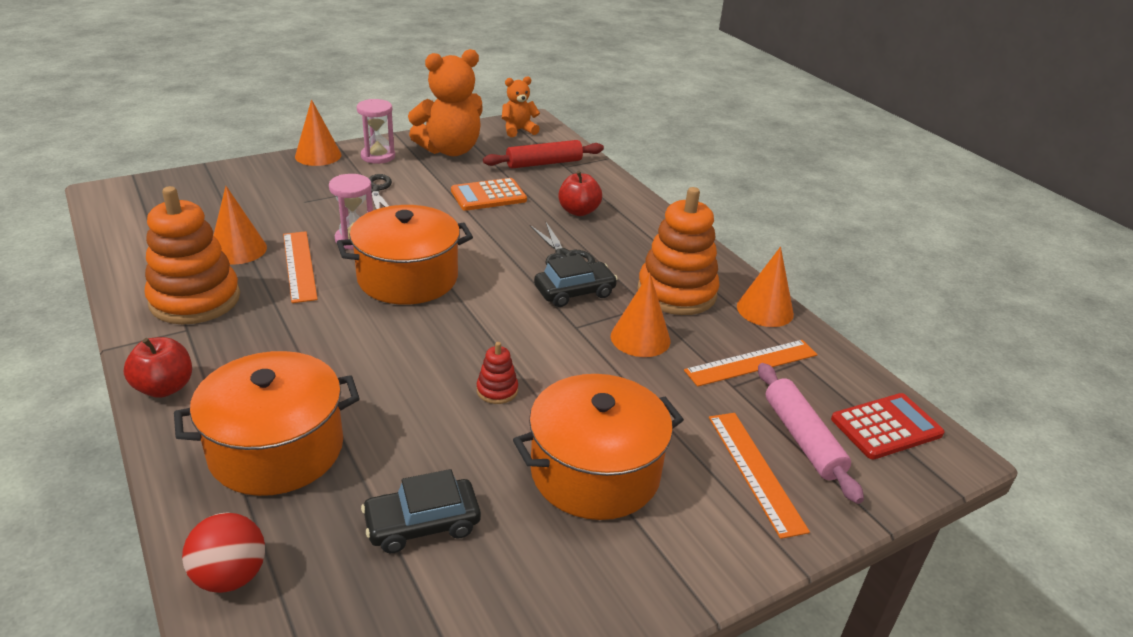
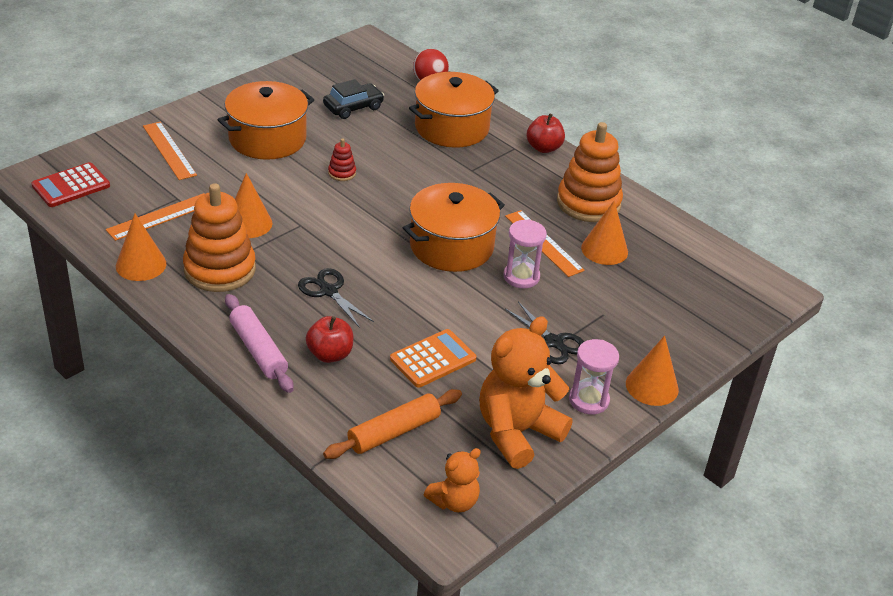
camera: 165 degrees right, 5 degrees up
red rolling pin [483,140,604,168] -> orange rolling pin [323,389,462,459]
black car [534,254,618,307] -> none
pink rolling pin [758,363,864,504] -> pink rolling pin moved to [225,294,294,393]

